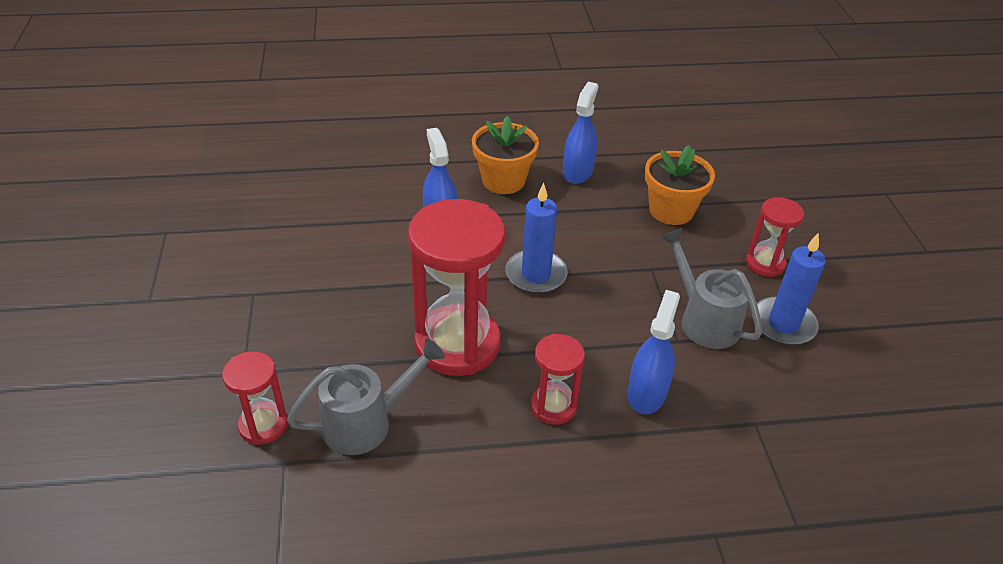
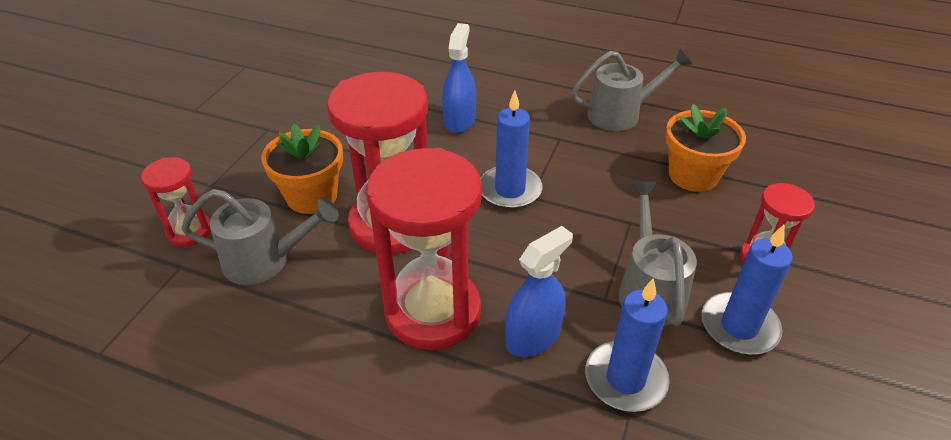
camera: 30 degrees right, 0 degrees up
orange flower pot [472,116,539,194] -> orange flower pot moved to [261,124,343,214]
red hourglass [530,334,585,425] -> red hourglass [366,148,482,350], size x1.96
blue spray bottle [563,82,598,184] -> grey watering can [571,48,693,131]
none -> blue candle [585,278,670,412]

